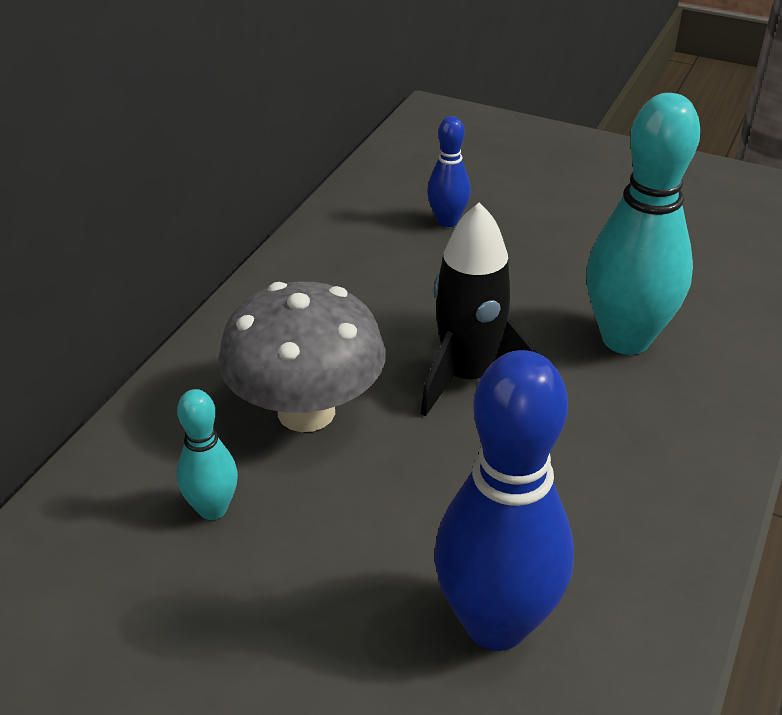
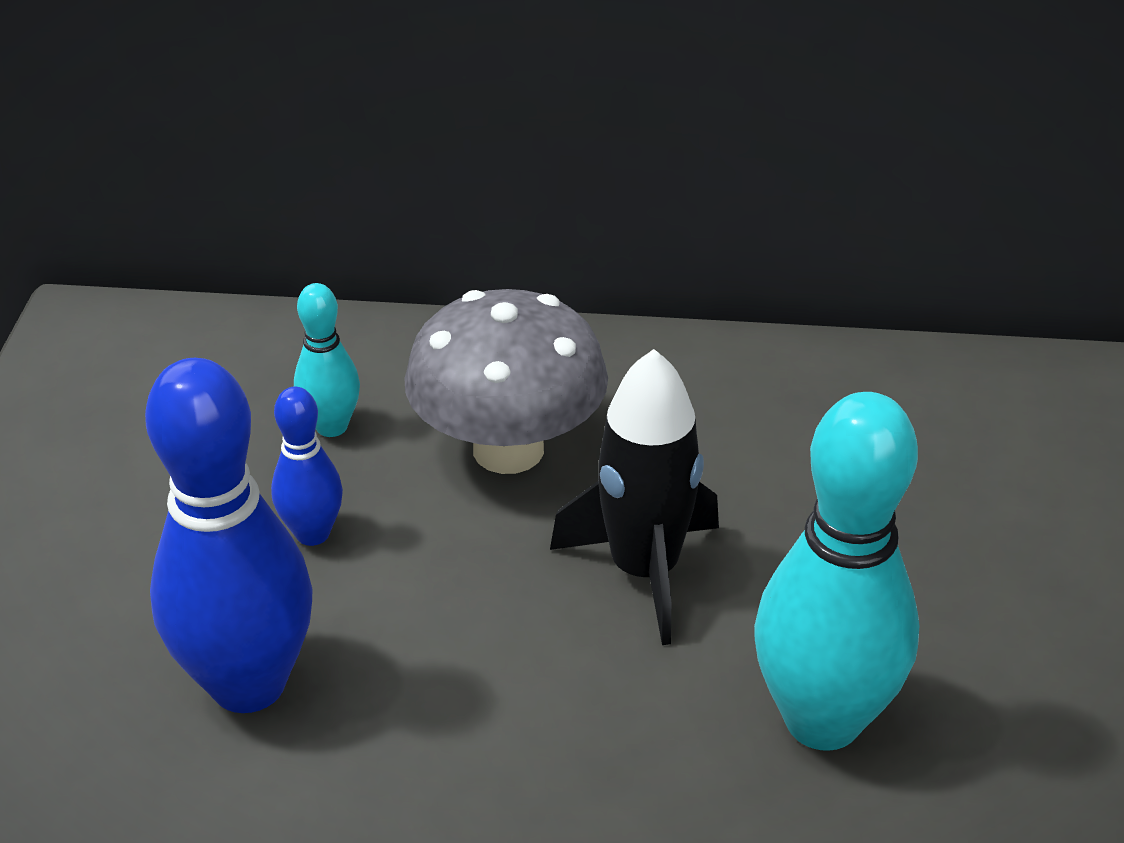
camera: 70 degrees right, 0 degrees up
blue bowling pin [427,116,471,227] -> blue bowling pin moved to [271,387,343,546]

